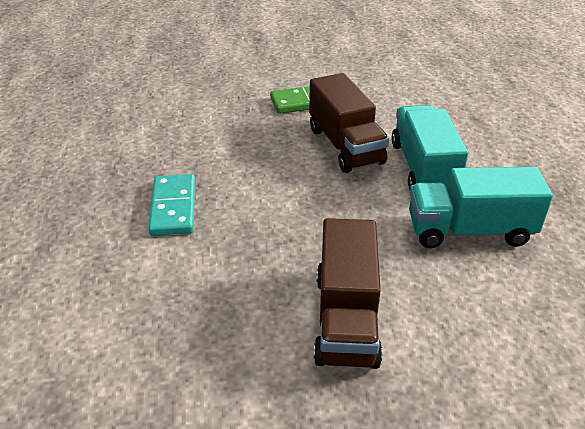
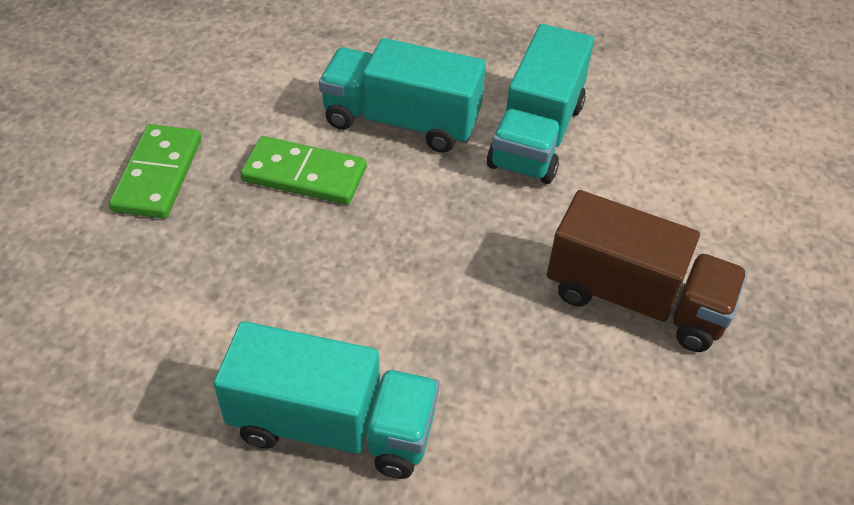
camera: 70 degrees left, 10 degrees up
turquoise domino [148,174,195,236] -> turquoise truck [214,321,439,479]
brown truck [309,73,389,173] -> green domino [240,136,366,205]

